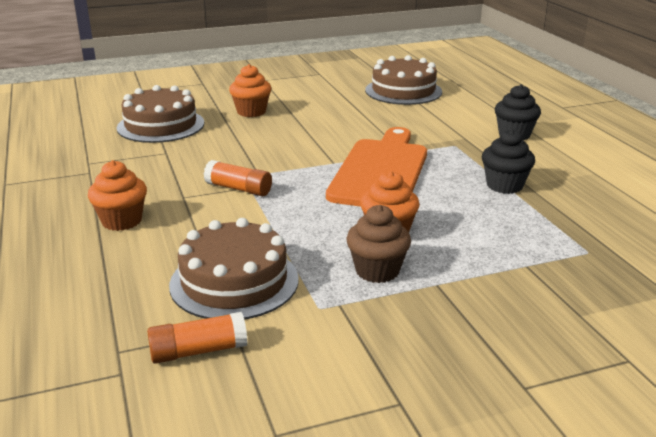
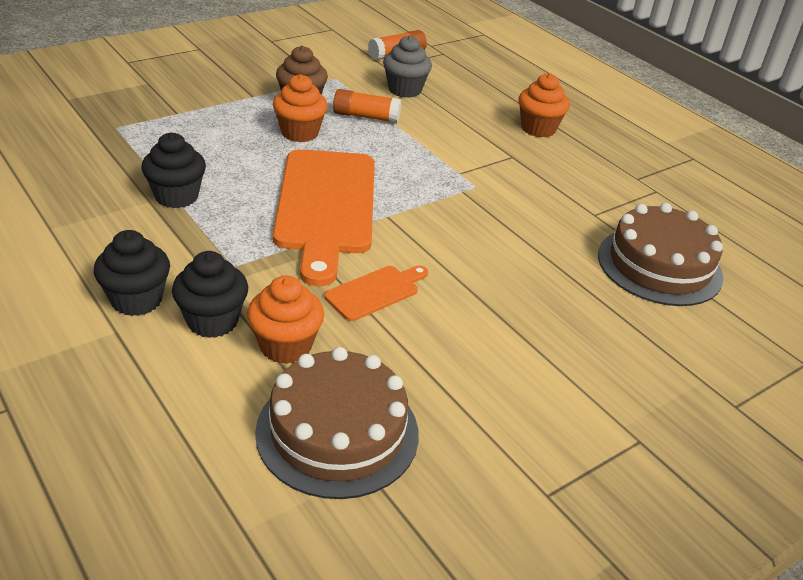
camera: 160 degrees right, 10 degrees up
brown cake [169,218,299,319] -> grey cupcake [383,35,432,98]
orange glue stick [204,160,272,196] -> orange glue stick moved to [333,89,401,123]
orange cupcake [229,64,271,117] -> orange cupcake moved to [247,275,324,364]
none -> black cupcake [172,251,248,338]
none -> orange cutting board [324,265,428,321]

